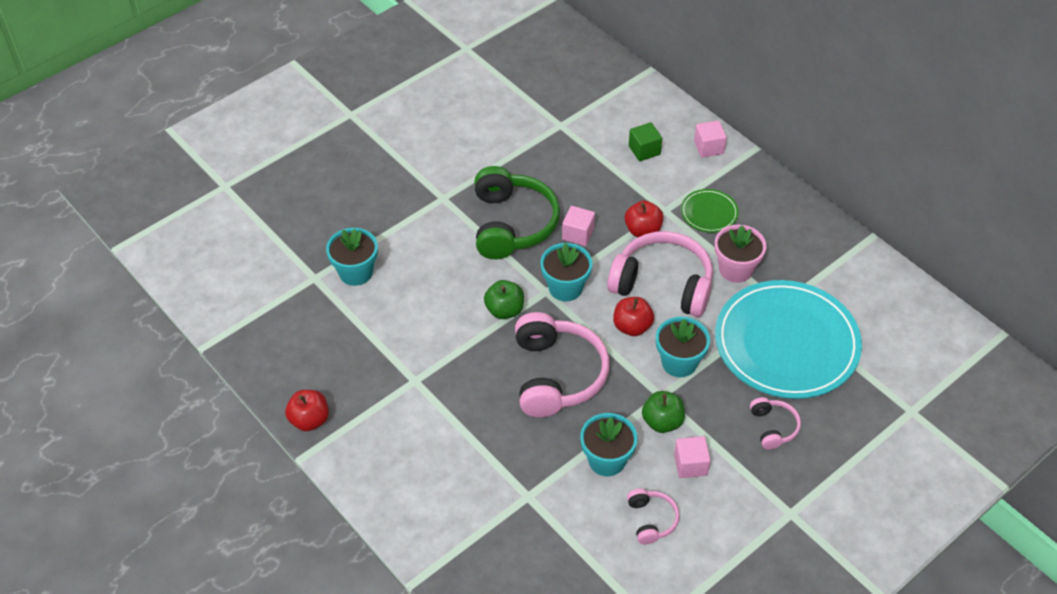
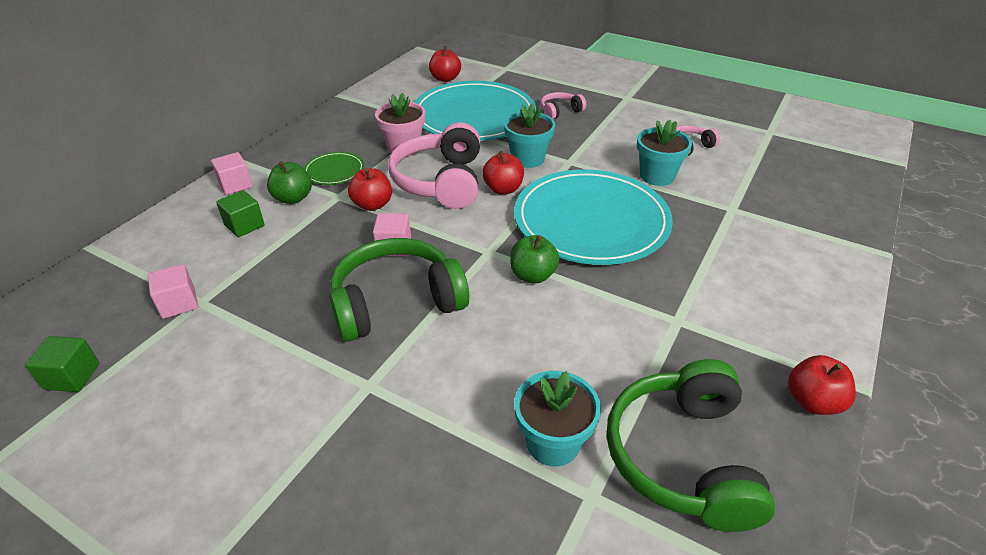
camera: 110 degrees left, 10 degrees down
pink headphones [515,312,610,417] -> turquoise plate [514,169,673,265]
turquoise flower pot [540,243,592,301] -> none
green apple [642,391,685,433] -> green apple moved to [267,161,312,204]
pink cube [674,436,710,478] -> pink cube moved to [148,264,198,319]
none -> green cube [25,336,99,392]
none -> red apple [429,46,461,82]
none -> green headphones [607,359,775,532]

